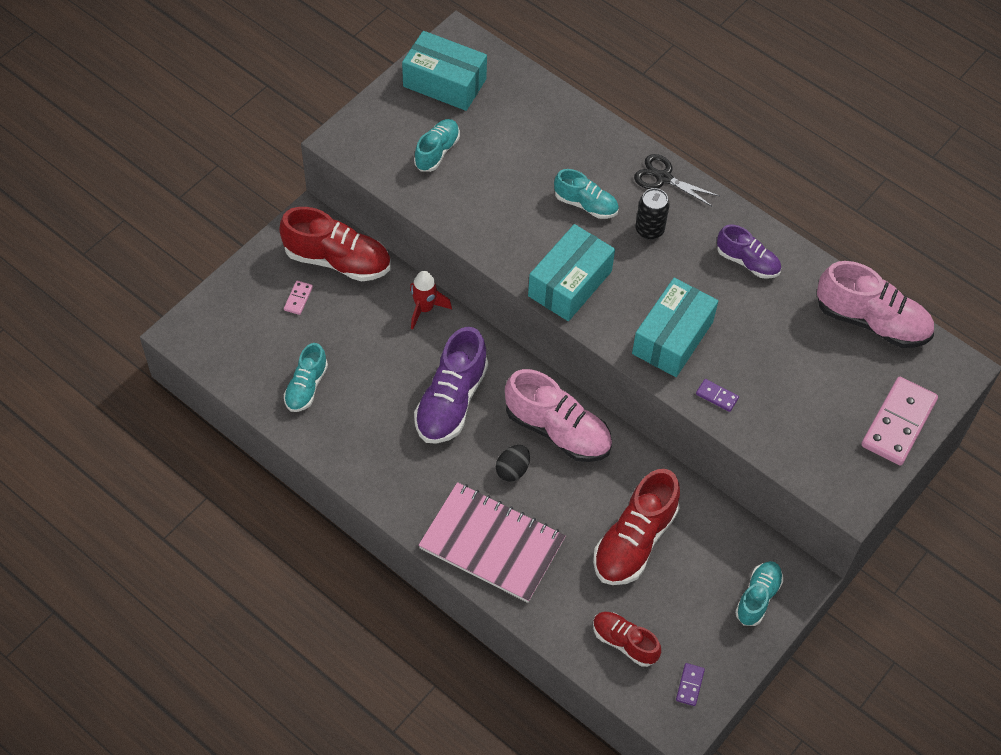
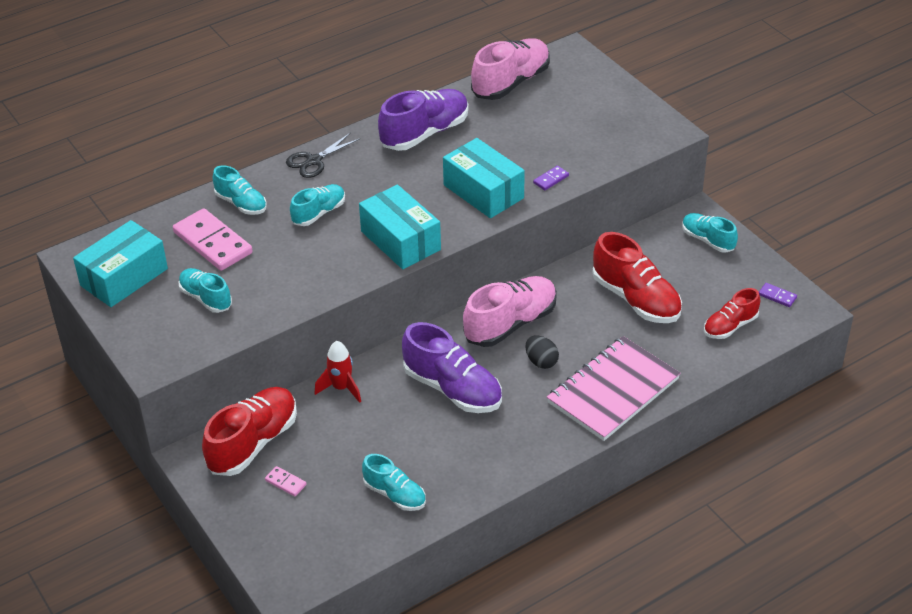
camera: 70 degrees left, 15 degrees down
black can [635,188,670,240] -> none
purple shoe [717,225,781,279] -> purple shoe [378,89,469,151], size x1.69
pink domino [861,377,938,465] -> pink domino moved to [173,208,253,271]
none -> turquoise shoe [212,165,267,215]

